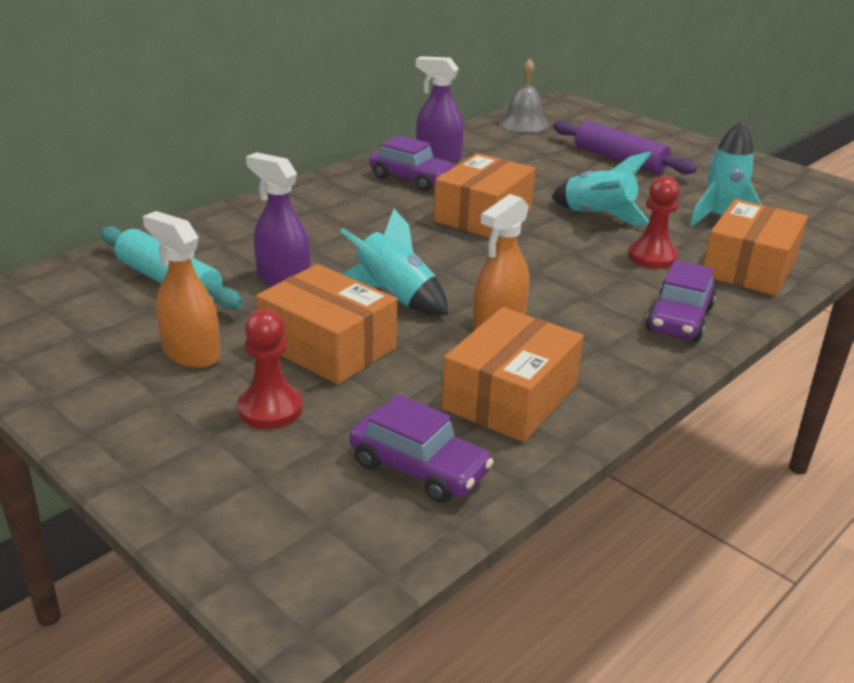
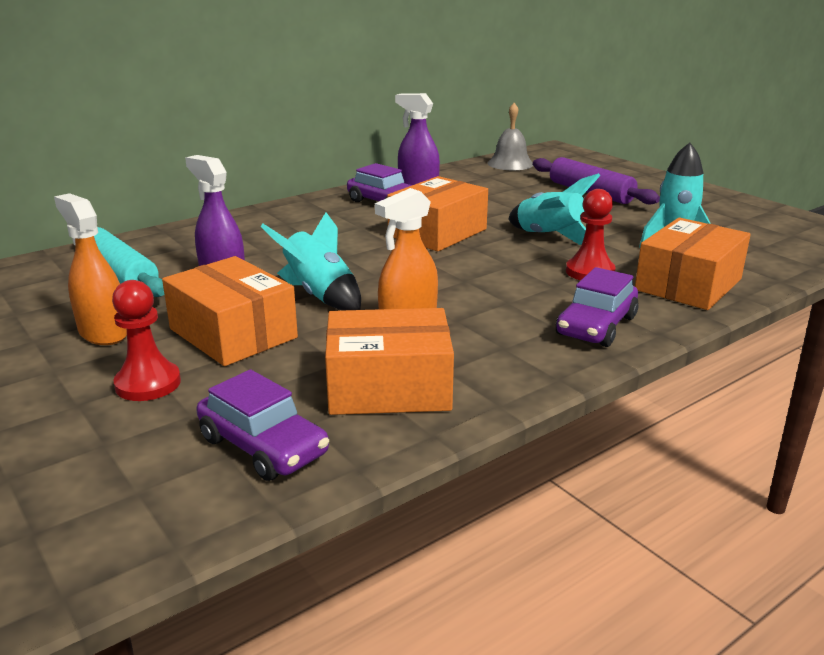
camera: 10 degrees right, 5 degrees down
orange box [441,307,584,442] -> orange box turned 45 degrees clockwise [325,308,454,415]

